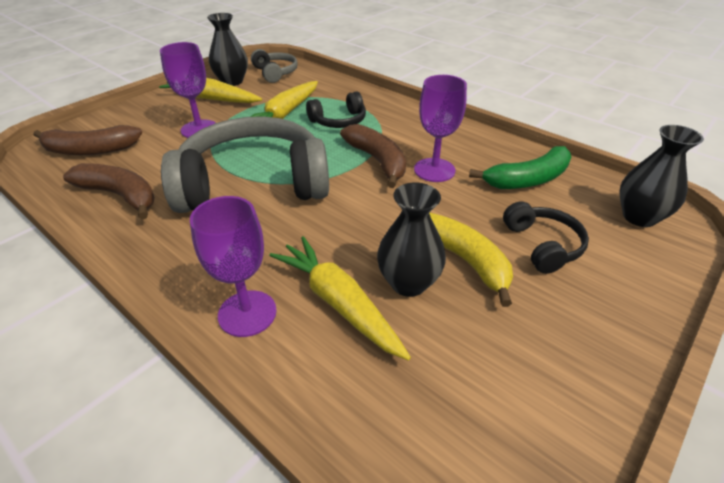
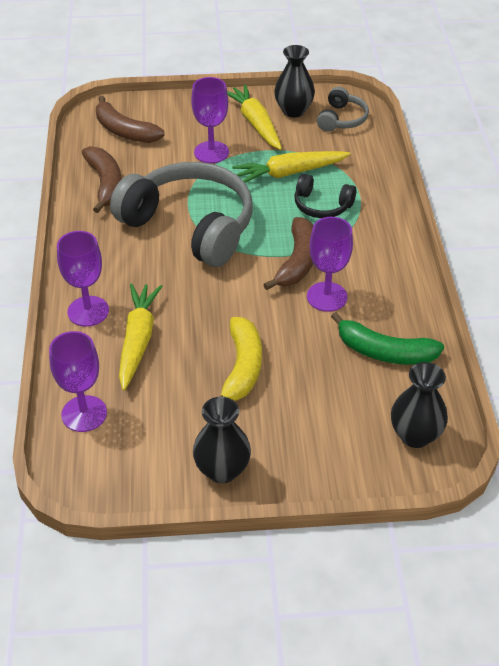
camera: 45 degrees right, 5 degrees up
black vase [377,183,446,297] -> black vase moved to [193,397,251,484]
black headphones [503,201,589,274] -> none
none -> purple goblet [49,331,107,432]

